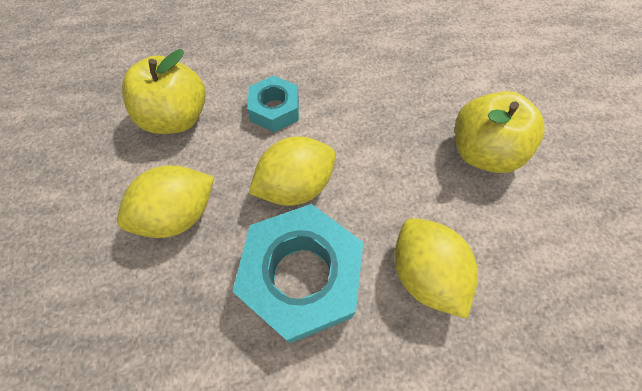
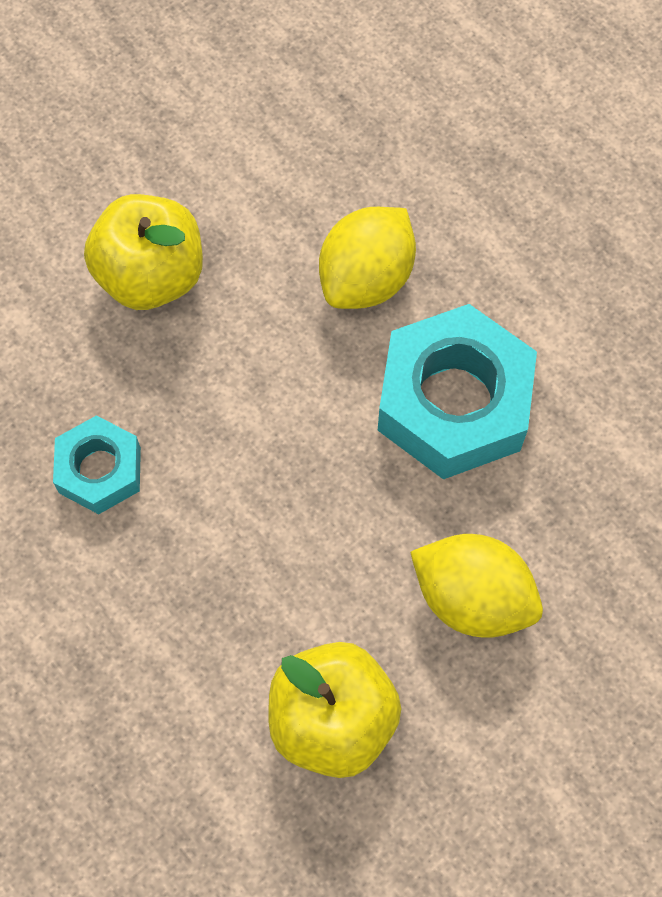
camera: 120 degrees left, 5 degrees up
turquoise nut [247,75,299,132] -> turquoise nut moved to [53,415,141,514]
yellow lemon [248,136,336,206] -> none

